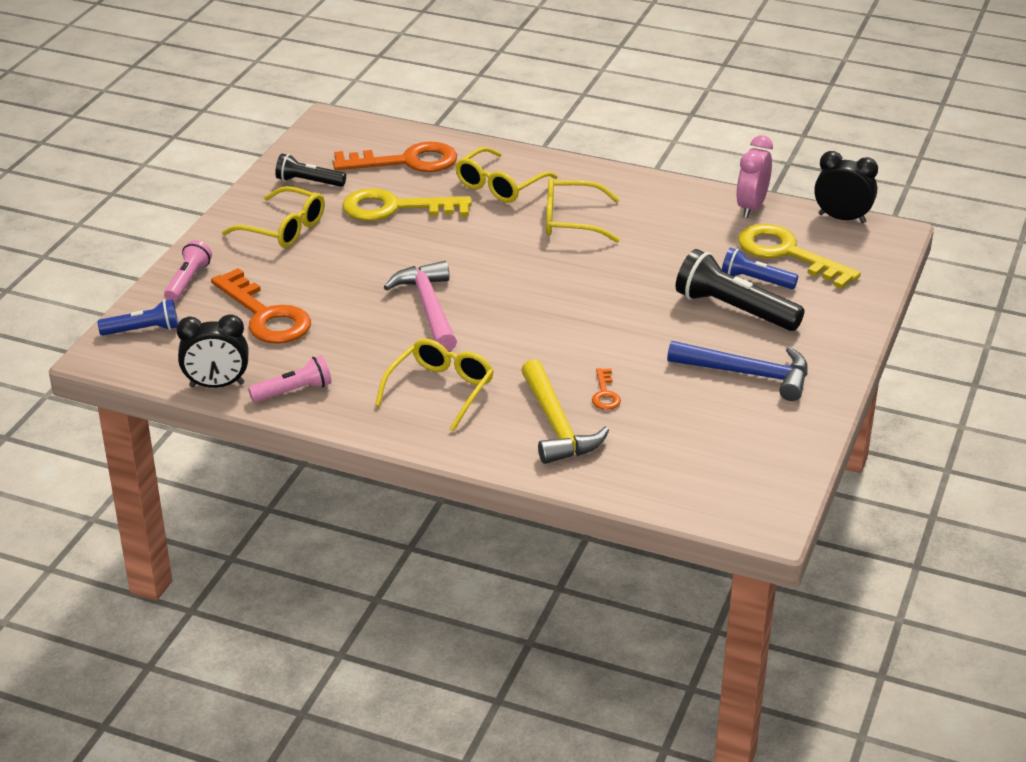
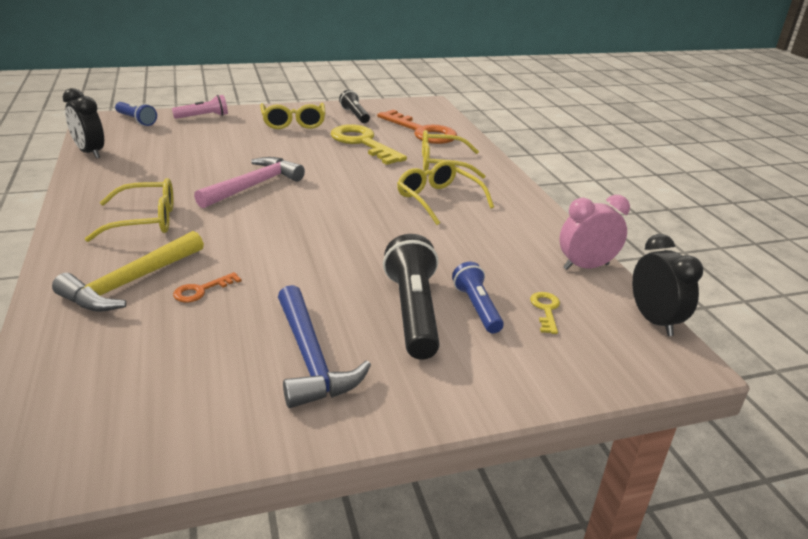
camera: 50 degrees right, 5 degrees down
orange key [211,268,311,344] -> none
pink flashlight [248,355,332,402] -> none
yellow key [738,224,861,289] -> yellow key [530,292,560,334], size x0.44

